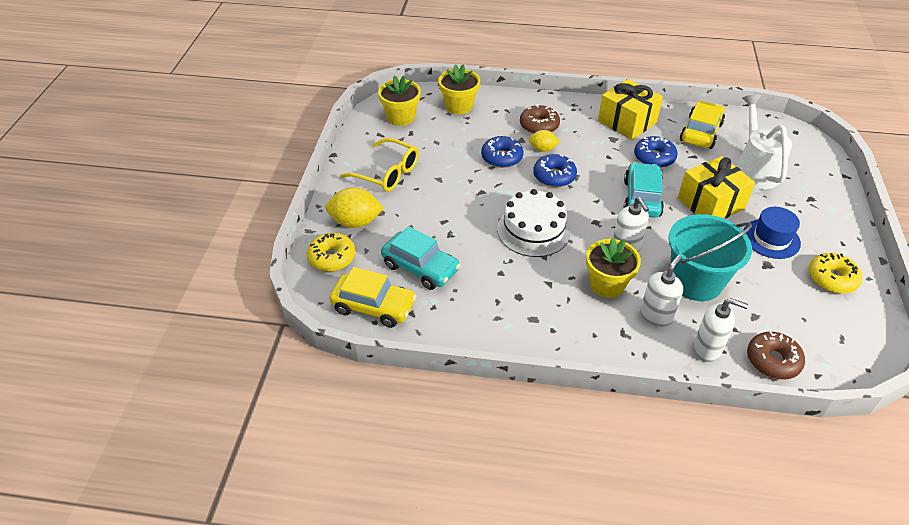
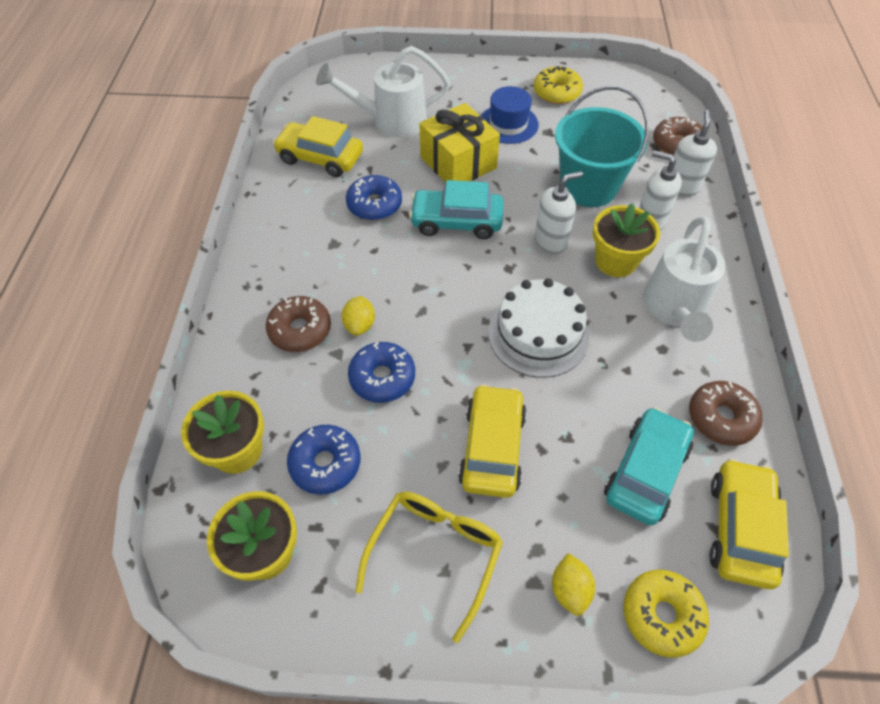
camera: 95 degrees left, 10 degrees up
yellow lemon [325,187,384,228] -> yellow lemon [552,553,595,616], size x0.60
blue donut [533,154,577,187] -> blue donut moved to [287,425,361,495]
yellow gift [598,79,663,140] -> none
none -> yellow car [458,384,527,498]
none -> white watering can [643,217,726,342]
none -> brown donut [689,381,763,446]

